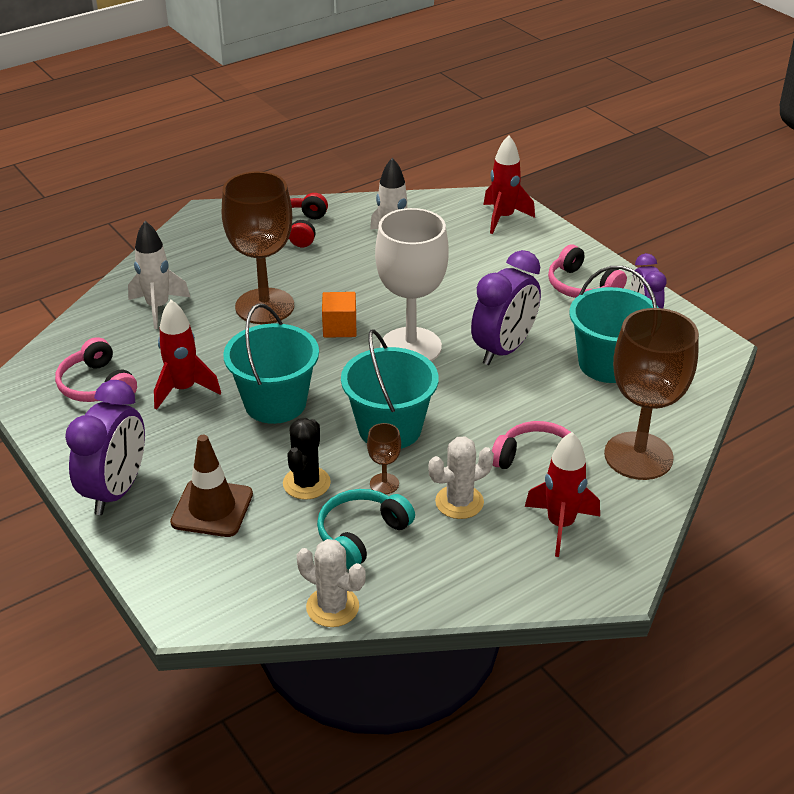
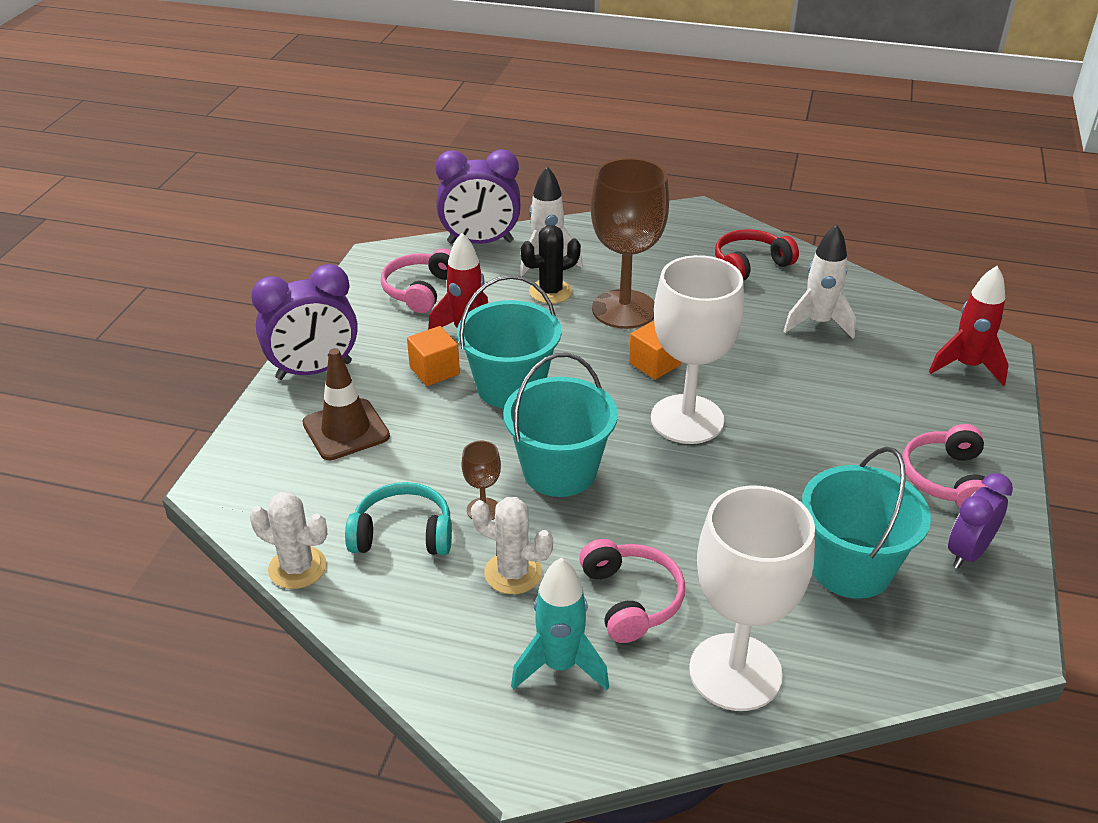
camera: 50 degrees right, 0 degrees up
black cactus [283,418,331,500] -> black cactus moved to [521,225,581,304]
white cactus [297,539,366,627] -> white cactus turned 60 degrees counterclockwise [250,492,327,589]
purple clock [471,250,541,365] -> purple clock moved to [435,149,521,244]
red rocket [525,432,600,557] -> turquoise rocket [511,558,609,690]
brown goblet [604,308,699,480] -> white goblet [689,486,815,711]
none -> orange cube [407,326,460,386]

